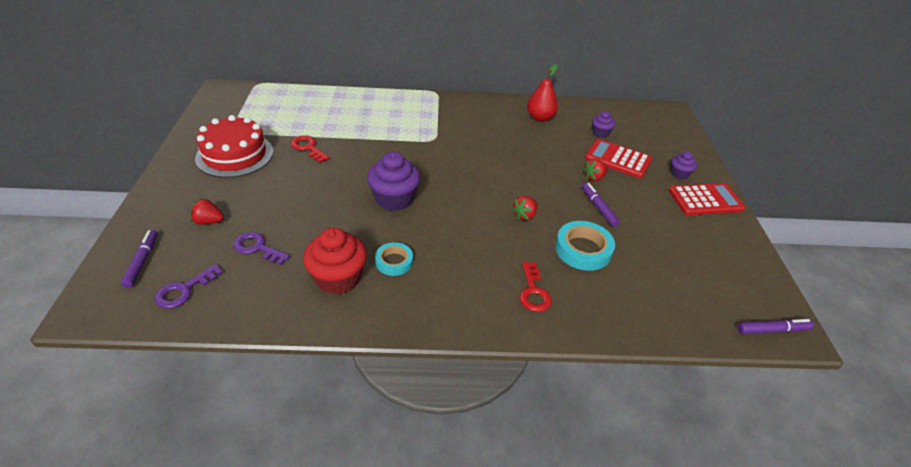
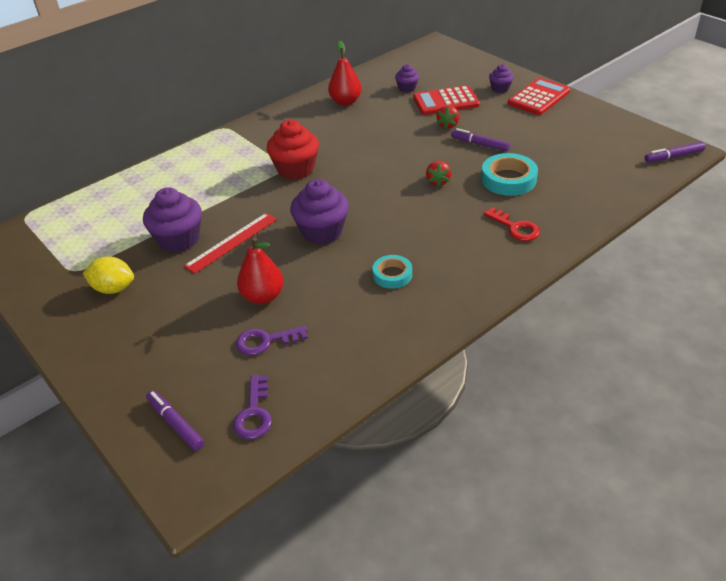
camera: 35 degrees left, 0 degrees up
red strawberry [191,198,224,225] -> none
red cake [195,115,273,178] -> yellow lemon [83,257,134,294]
red key [291,135,330,163] -> purple cupcake [143,187,202,253]
red cupcake [303,228,367,295] -> red cupcake moved to [267,120,319,180]
purple marker [737,319,814,334] -> purple marker turned 150 degrees counterclockwise [645,142,705,162]
none -> red ruler [184,213,277,274]
none -> red pear [237,237,284,304]

